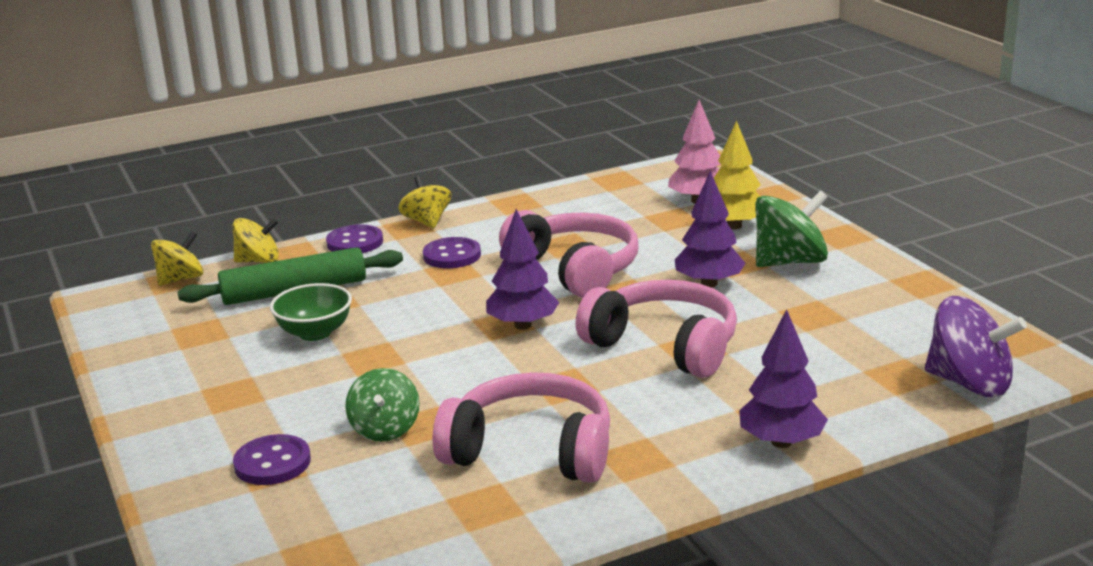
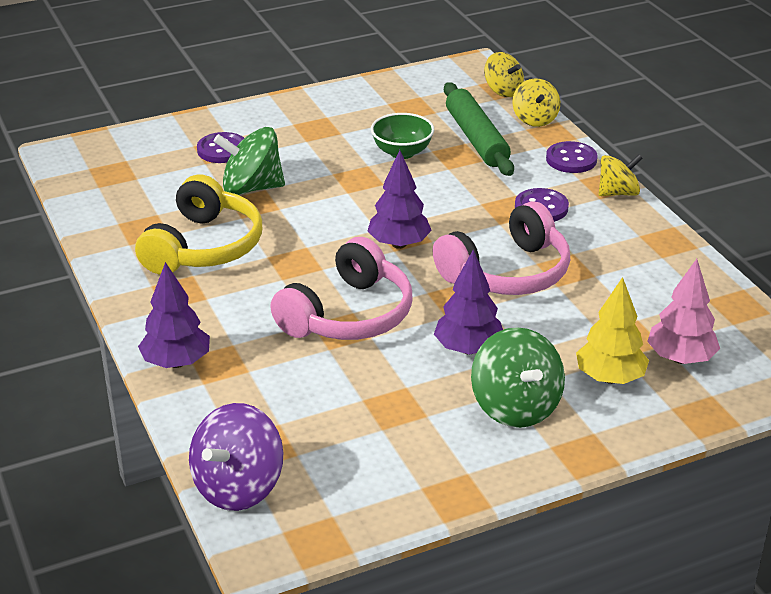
camera: 90 degrees right, 10 degrees up
green spinning top [345,368,420,442] -> green spinning top [213,127,285,195], size x1.52
pink headphones [432,372,610,483] -> yellow headphones [135,174,262,275]

